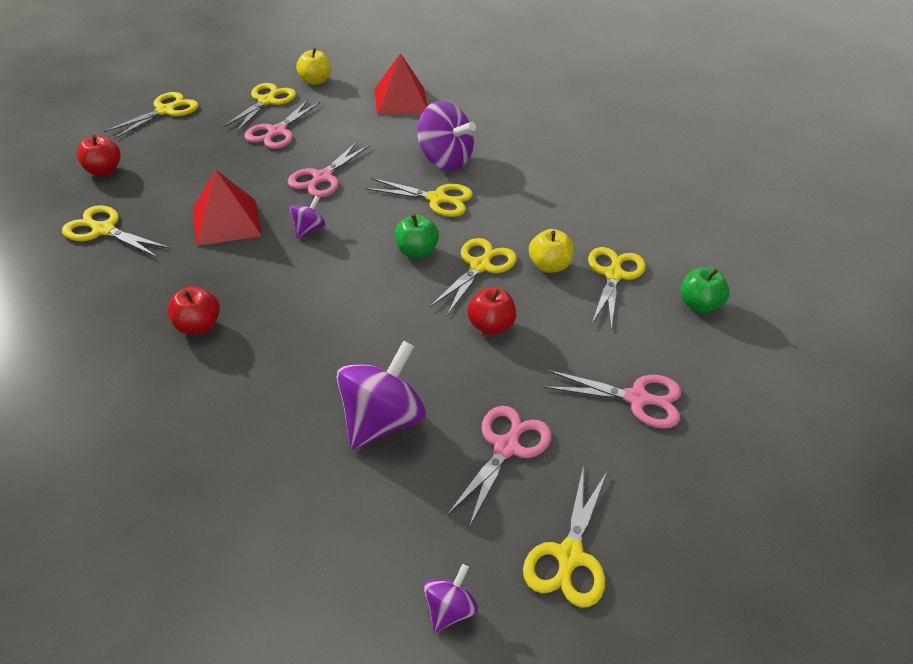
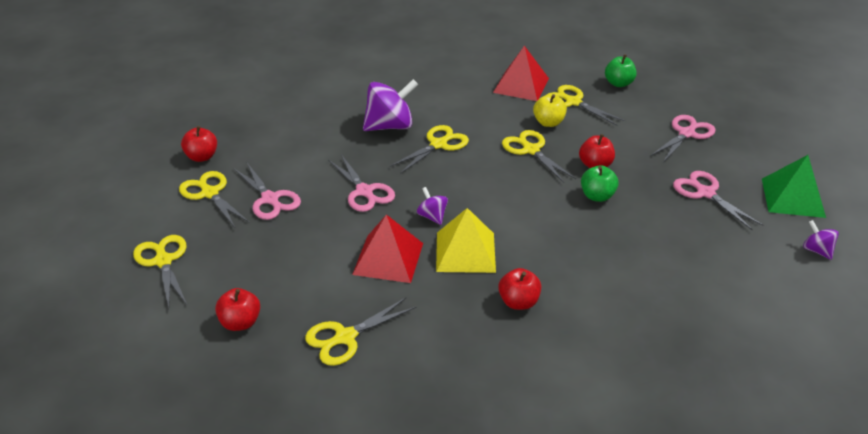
camera: 60 degrees left, 5 degrees down
yellow apple [296,48,331,85] -> red apple [181,126,217,162]
purple spinning top [336,340,426,450] -> none
red pyramid [374,53,428,115] -> red pyramid moved to [493,46,549,101]
green apple [395,214,439,258] -> green apple moved to [581,165,619,202]
yellow scissors [523,465,607,608] -> green pyramid [762,155,826,218]
none -> yellow pyramid [436,208,496,273]

